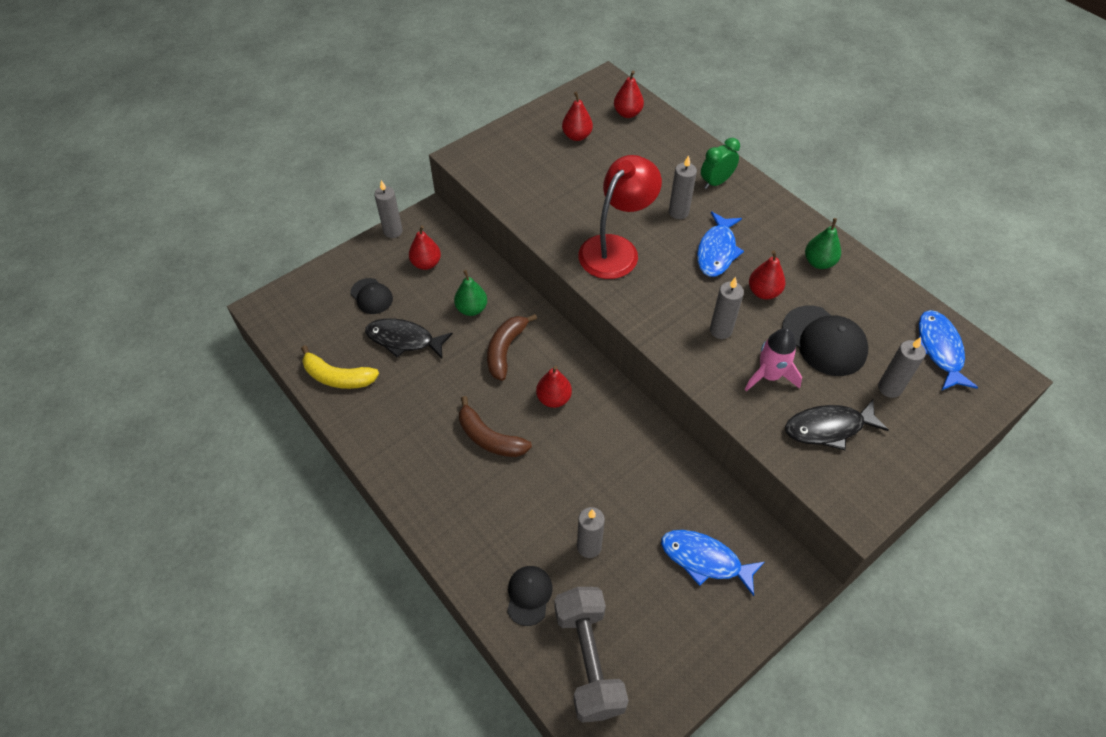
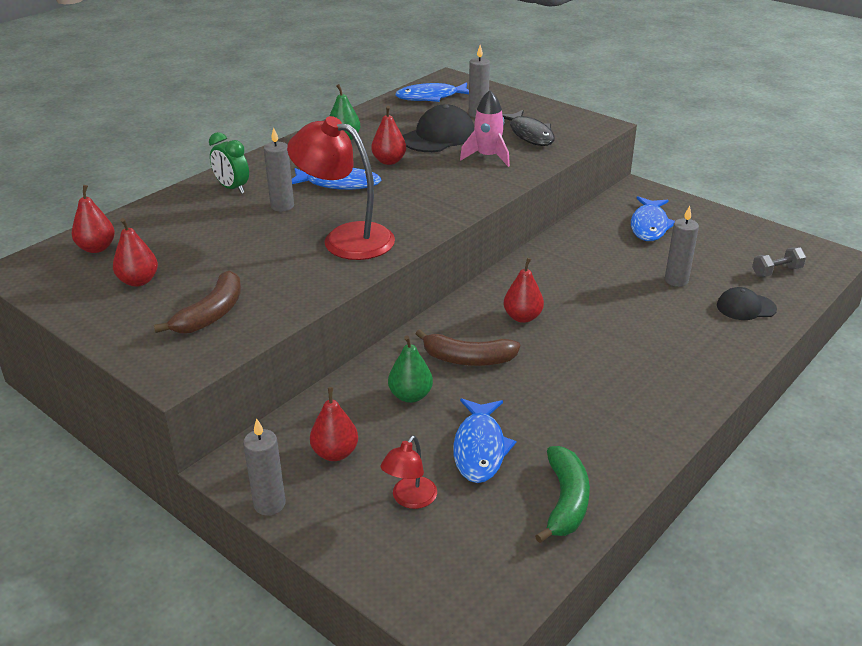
camera: 100 degrees left, 20 degrees down
yellow banana [301,345,379,389] -> green banana [535,446,590,543]
black cap [350,278,393,314] -> red lamp [381,435,437,509]
black fish [365,318,453,358] -> blue fish [453,398,516,483]
brown banana [459,396,532,457] -> brown banana moved to [154,271,241,334]
grey dumbbell [555,587,629,723] -> grey dumbbell [752,247,806,277], size x0.48
grey candle [710,277,744,339] -> none

